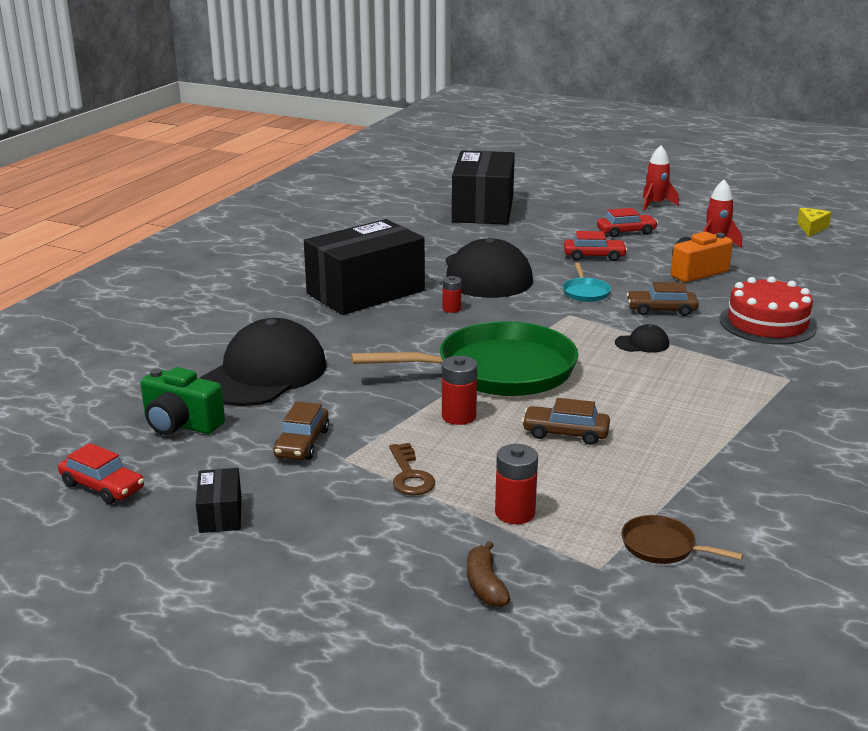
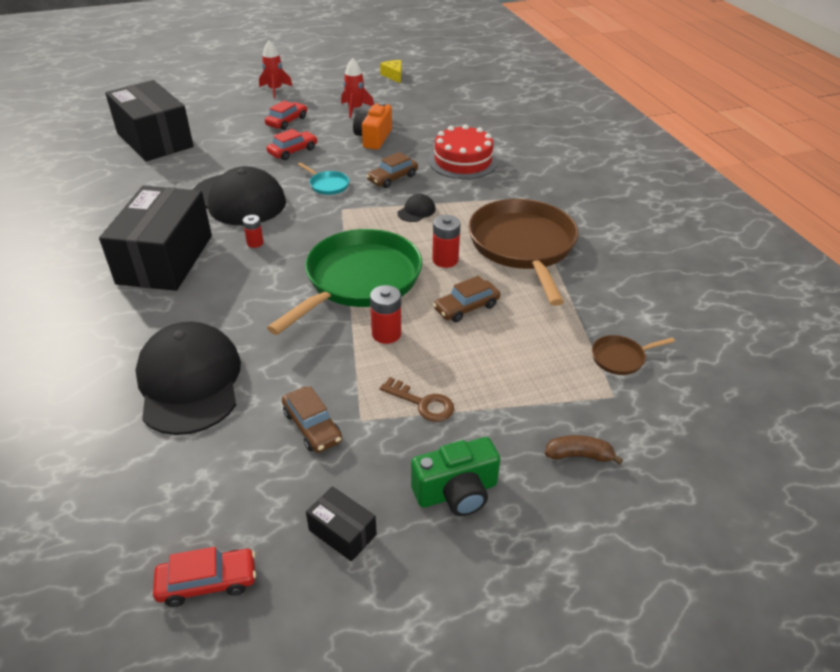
camera: 45 degrees left, 15 degrees up
green camera [140,367,225,435] -> green camera moved to [411,437,500,516]
brown banana [467,541,510,607] -> brown banana turned 150 degrees clockwise [545,435,623,465]
red battery [495,444,538,524] -> red battery moved to [432,215,461,268]
none -> brown pan [468,199,579,306]

